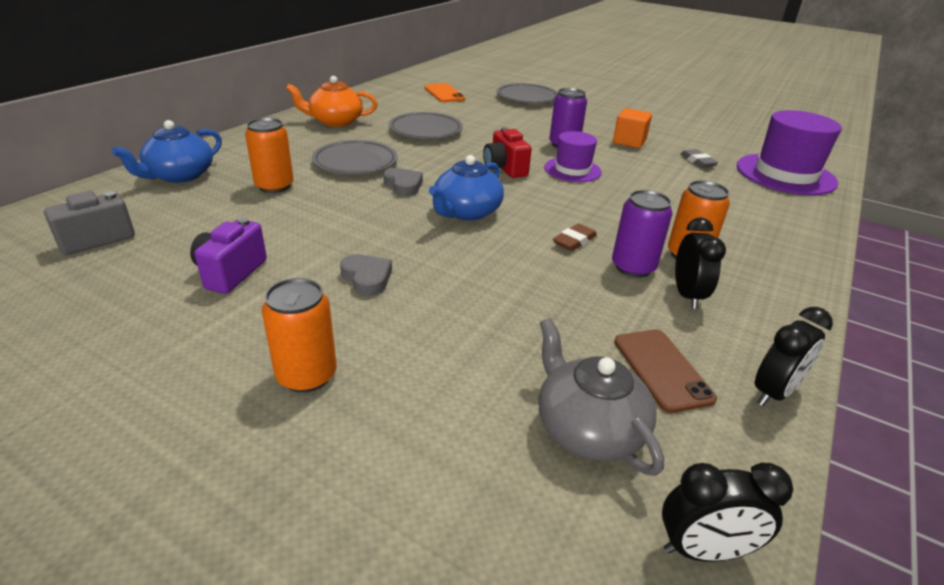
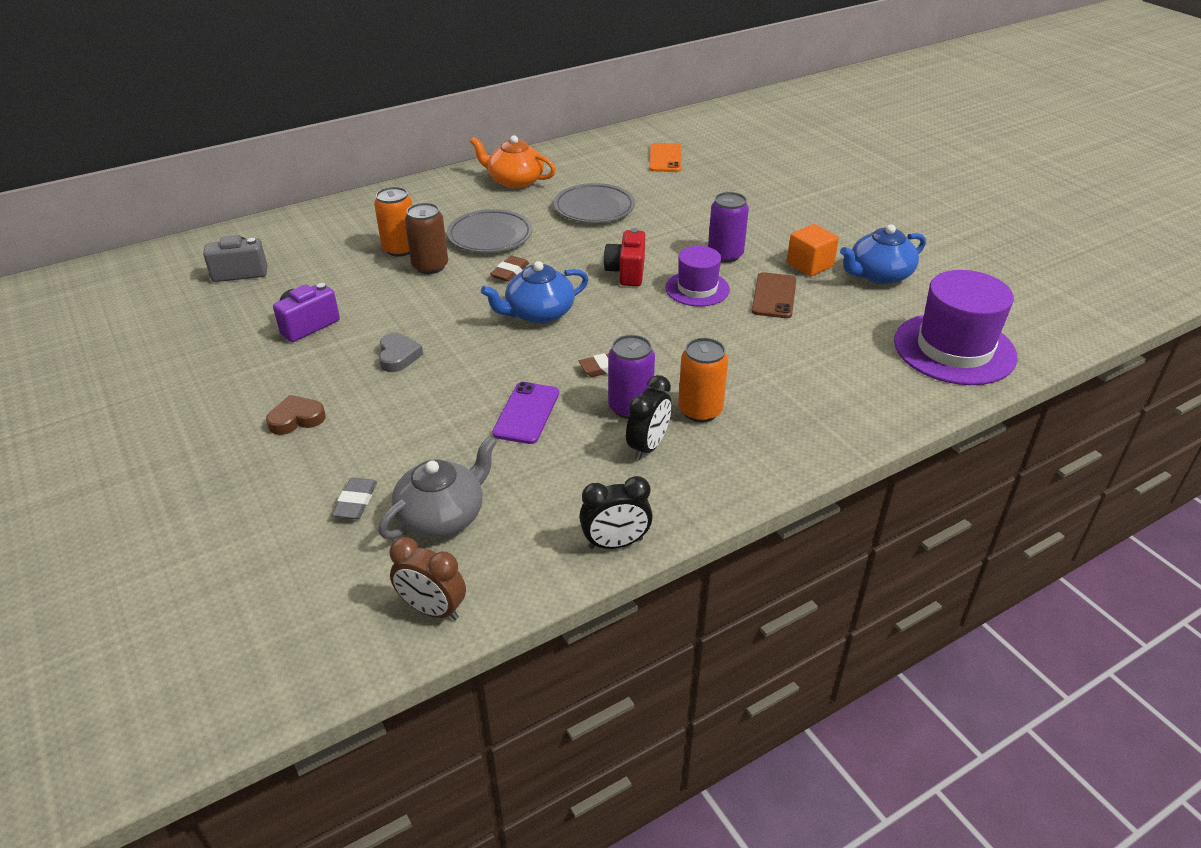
camera: 30 degrees right, 5 degrees up
blue teapot [112,120,222,183] -> blue teapot moved to [840,224,926,284]
orange can [262,278,337,393] -> brown heart [266,395,325,435]
grey heart [383,168,423,196] -> brown eraser [490,256,529,282]
grey plate [497,83,558,104] -> none
grey teapot [538,318,664,476] -> grey teapot turned 45 degrees clockwise [378,436,497,539]
brown phone [614,329,717,413] -> brown phone moved to [752,272,796,318]
black clock [662,463,793,562] -> brown clock [390,537,466,620]
grey eraser [680,149,718,168] -> grey eraser moved to [332,477,377,519]
none -> brown can [405,203,448,274]
none -> purple phone [492,382,559,444]

